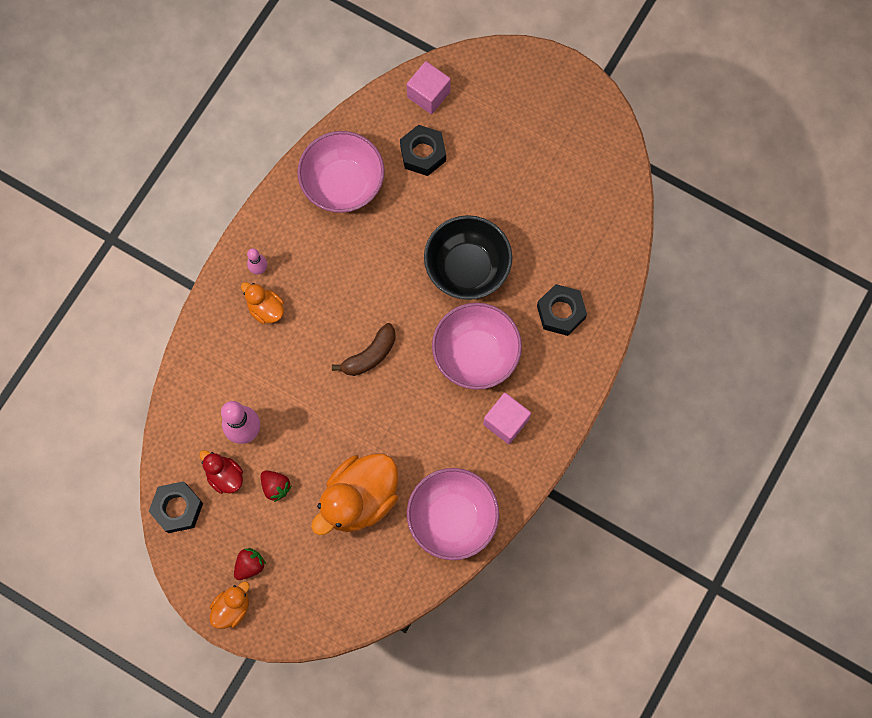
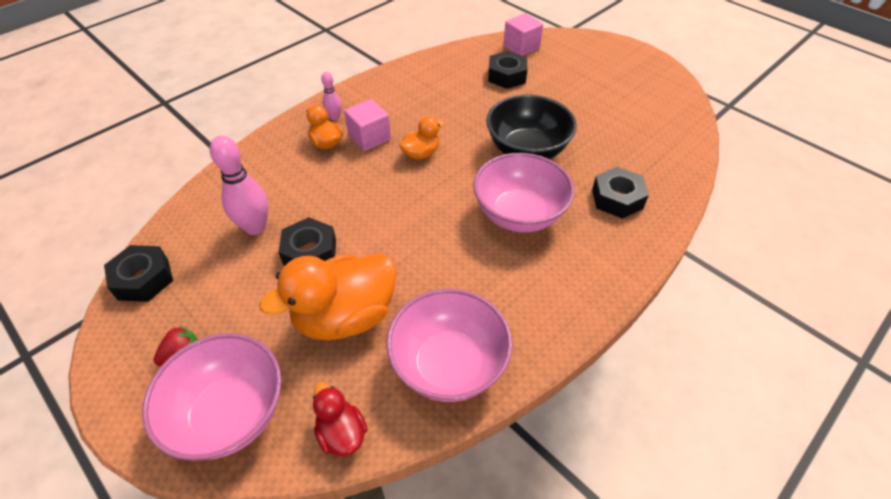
camera: 15 degrees right, 25 degrees down
red duck [199,450,243,494] -> red duck moved to [313,382,368,456]
orange duck [210,581,249,629] -> orange duck moved to [399,116,445,160]
red strawberry [261,471,292,502] -> none
pink bowl [297,131,385,213] -> pink bowl moved to [142,333,282,461]
brown banana [332,323,396,376] -> none
pink cube [483,393,531,444] -> pink cube moved to [344,99,391,151]
none -> black nut [278,217,336,266]

